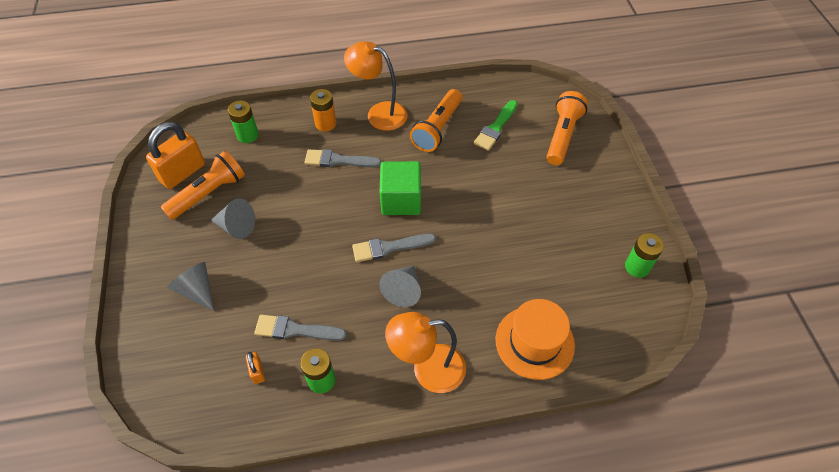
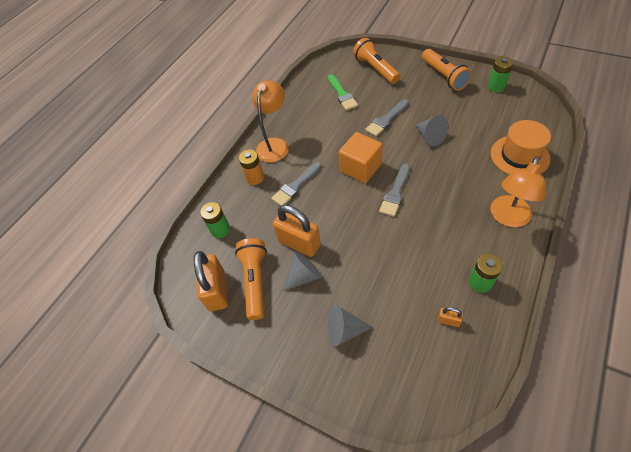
camera: 45 degrees left, 0 degrees up
grey brush [254,315,347,341] -> grey brush moved to [365,99,409,136]
orange lamp [344,41,407,131] -> orange lamp turned 135 degrees clockwise [253,80,289,162]
grey cone [379,266,421,307] -> grey cone moved to [416,115,448,146]
green cube [380,161,421,215] -> orange cube [339,132,382,183]
orange flashlight [410,89,462,152] -> orange flashlight moved to [422,49,472,91]
none -> orange padlock [273,205,321,257]

